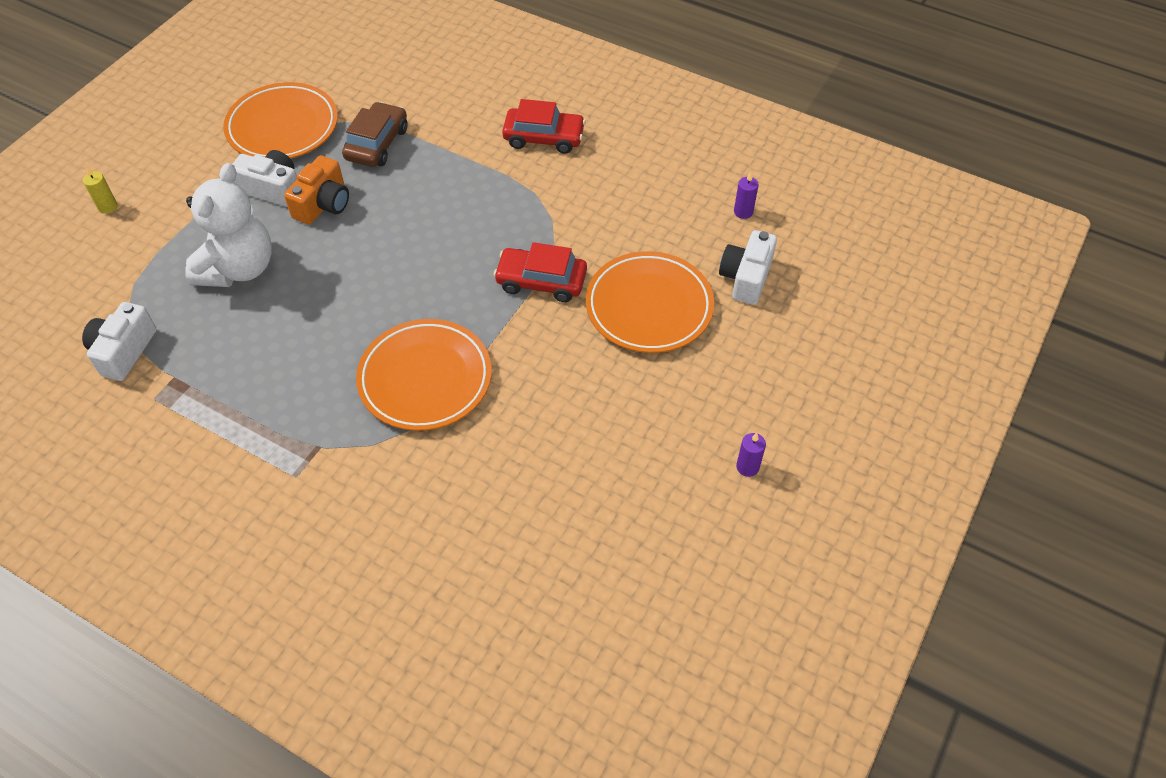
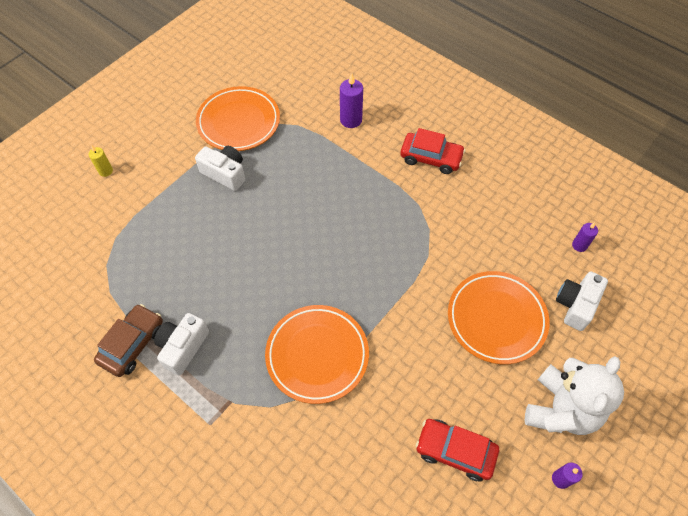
camera: 10 degrees right, 5 degrees up
white camera [82,302,157,381] -> white camera moved to [154,313,209,376]
white teddy bear [185,163,272,287] -> white teddy bear moved to [525,356,624,435]
orange camera [284,155,349,225] -> none
brown car [342,102,408,167] -> brown car moved to [94,304,163,377]
red car [494,242,587,302] -> red car moved to [416,419,499,482]
none -> purple candle [340,73,363,128]

